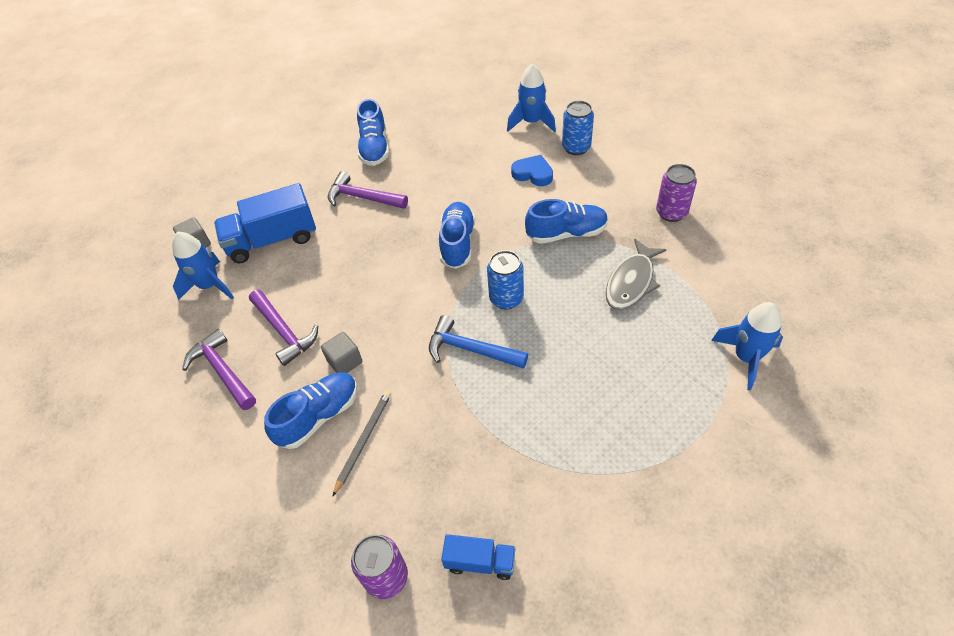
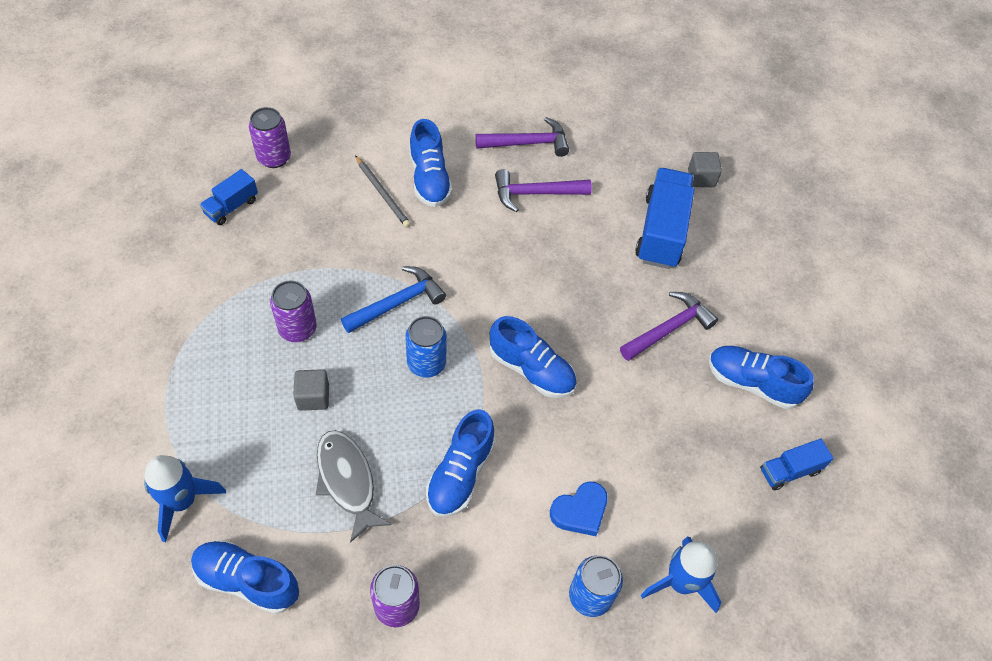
camera: 115 degrees right, 5 degrees up
blue rocket [172,232,234,300] -> none
grey cube [321,332,363,373] -> grey cube moved to [293,369,329,411]
none -> blue shoe [191,540,299,614]
none -> purple can [270,280,317,342]
none -> blue truck [760,439,834,490]

